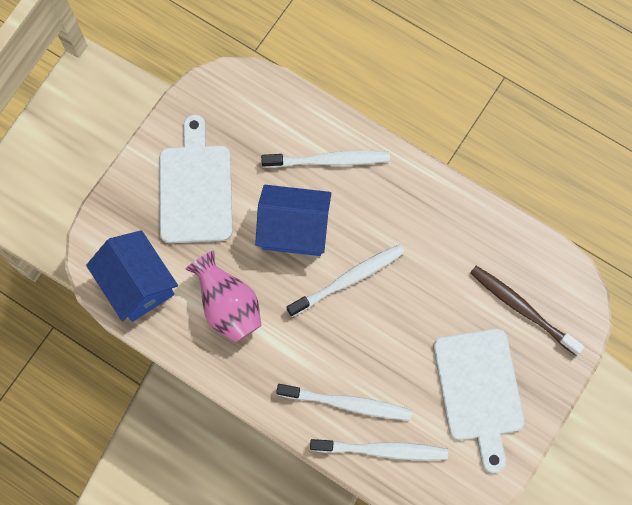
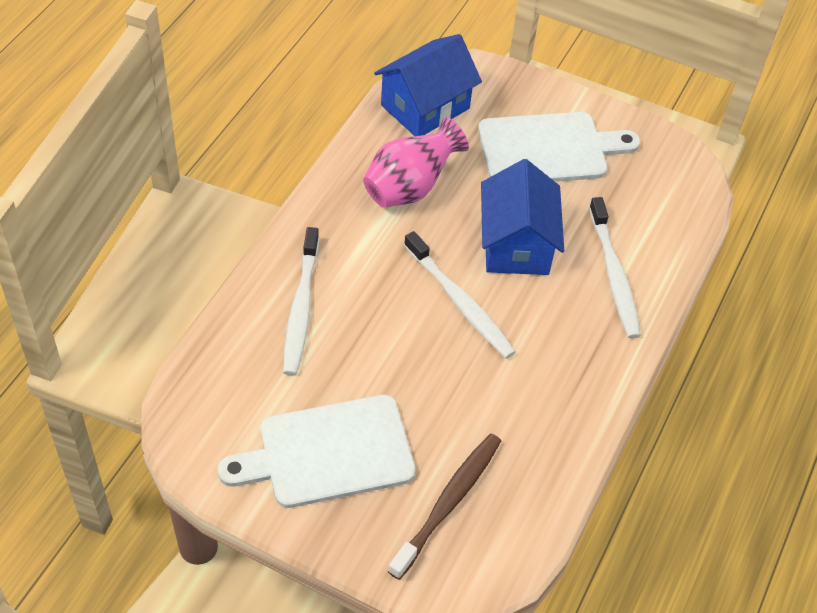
camera: 80 degrees right, 20 degrees down
white toothbrush [310,439,448,460] -> none

